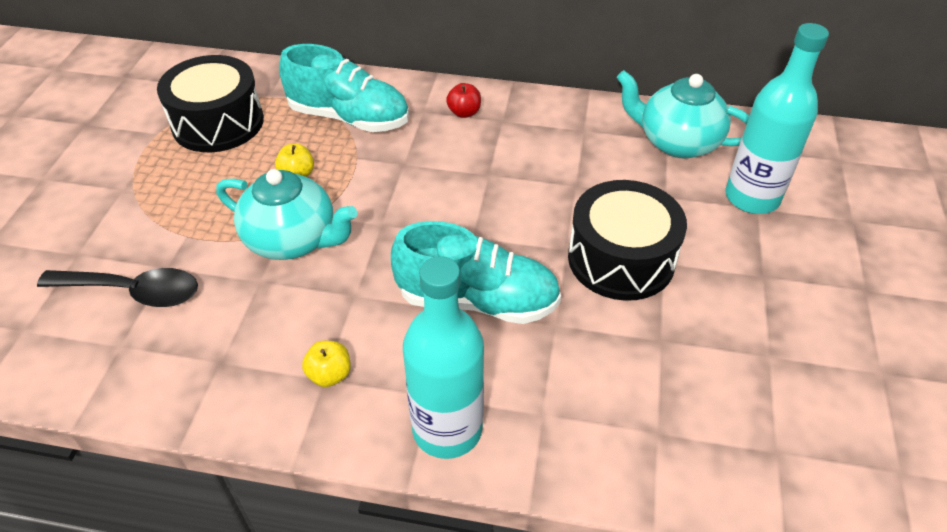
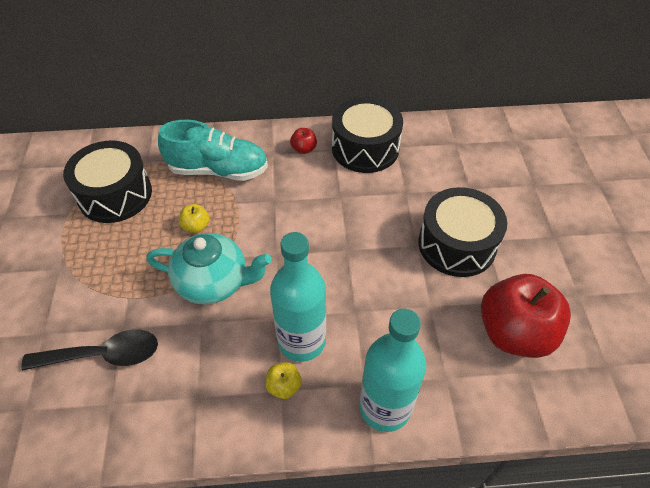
camera: 15 degrees left, 5 degrees up
turquoise shoe [391,221,561,324] -> none
turquoise teapot [617,70,750,158] -> none
turquoise bottle [726,23,829,214] -> turquoise bottle moved to [270,232,326,362]
none -> black drum [332,97,403,173]
none -> red apple [481,274,571,358]

